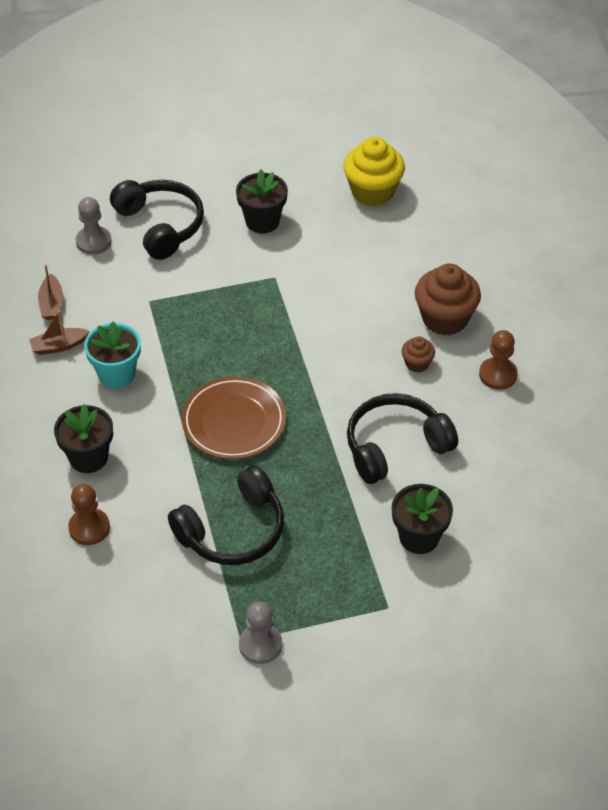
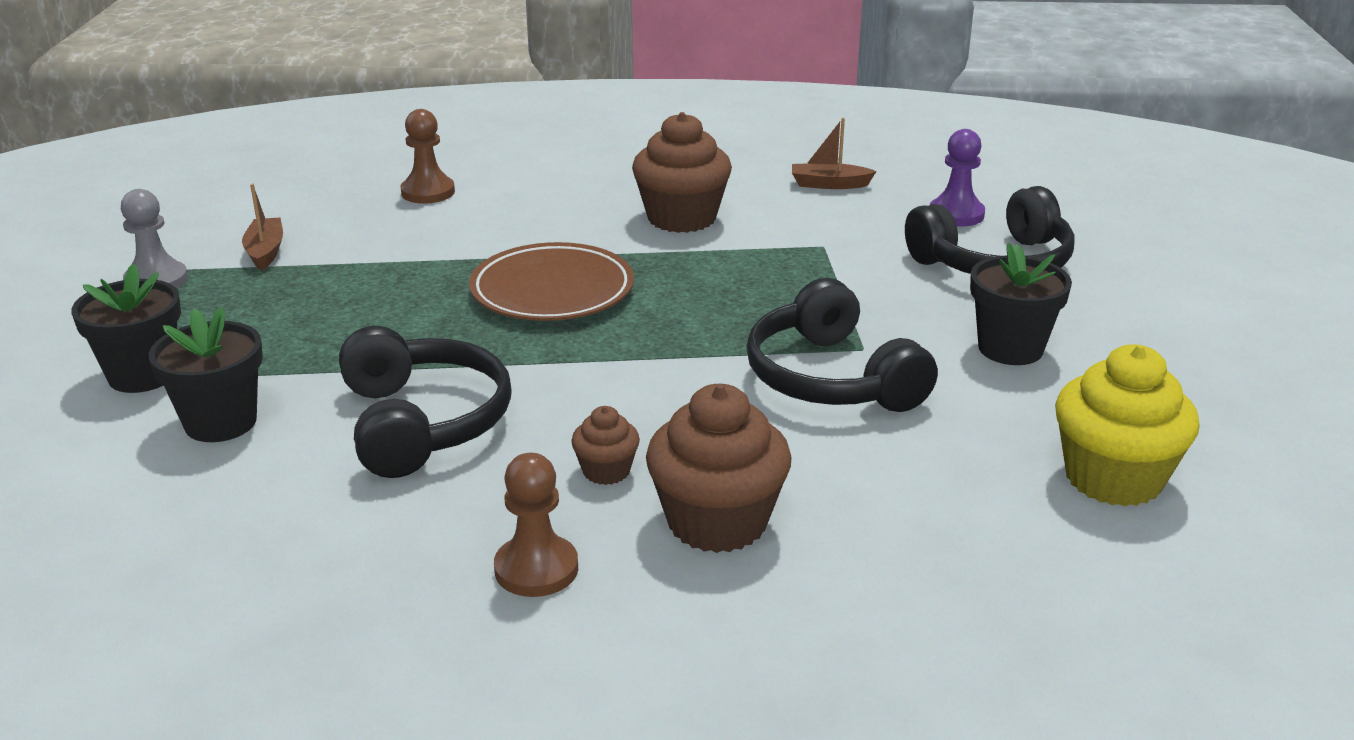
camera: 100 degrees right, 20 degrees down
brown boat [29,310,89,355] -> brown boat moved to [242,184,283,271]
black flower pot [54,404,113,473] -> black flower pot moved to [71,264,181,393]
grey pawn [76,197,112,255] -> purple pawn [930,129,985,226]
turquoise flower pot [84,321,141,389] -> brown cupcake [632,112,732,233]
black headphones [168,465,284,565] -> black headphones moved to [746,278,938,412]

